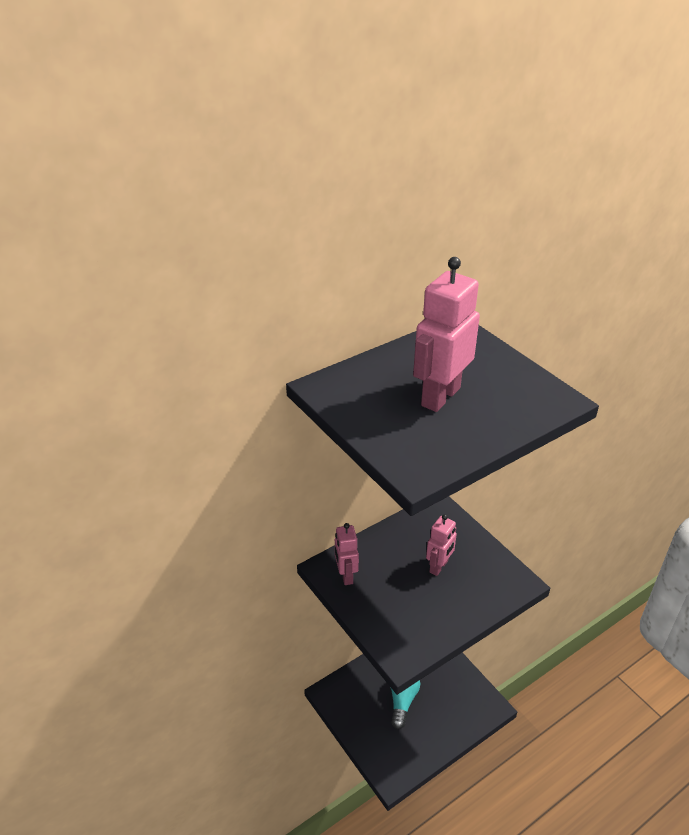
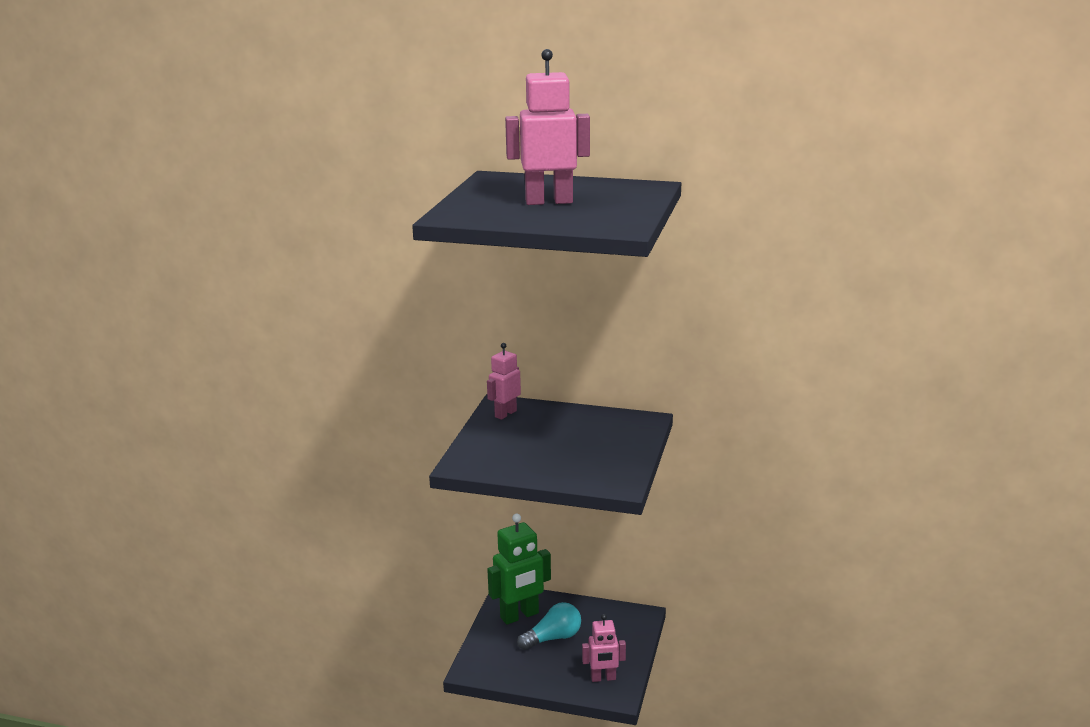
camera: 50 degrees right, 15 degrees down
pink robot [426,514,457,576] -> pink robot moved to [582,614,626,682]
none -> green robot [487,514,551,625]

